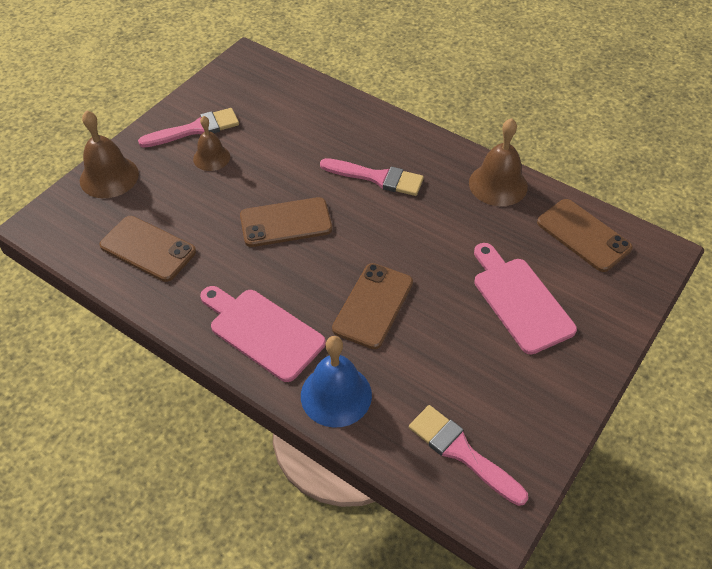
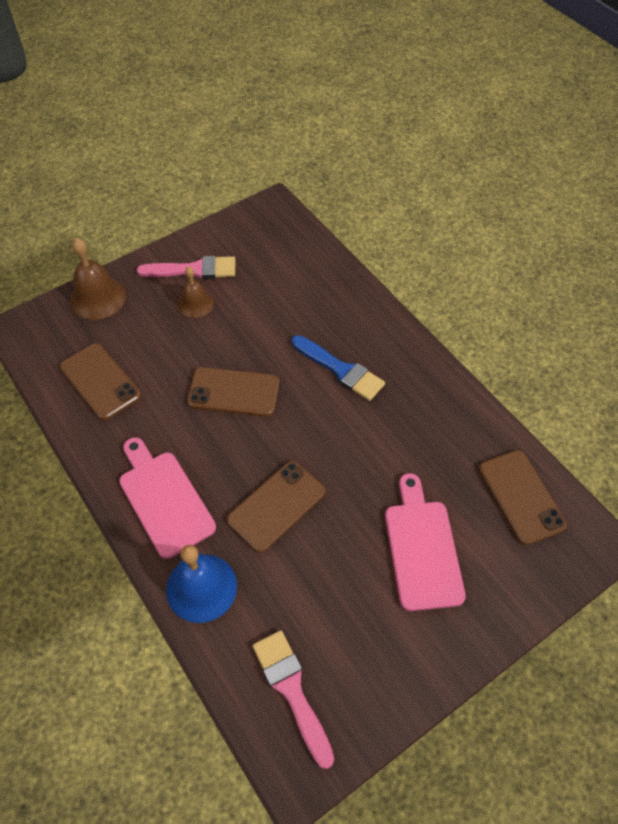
camera: 20 degrees right, 5 degrees up
pink brush [320,158,424,196] -> blue brush [292,335,385,401]
brown bell [469,118,528,206] -> none

